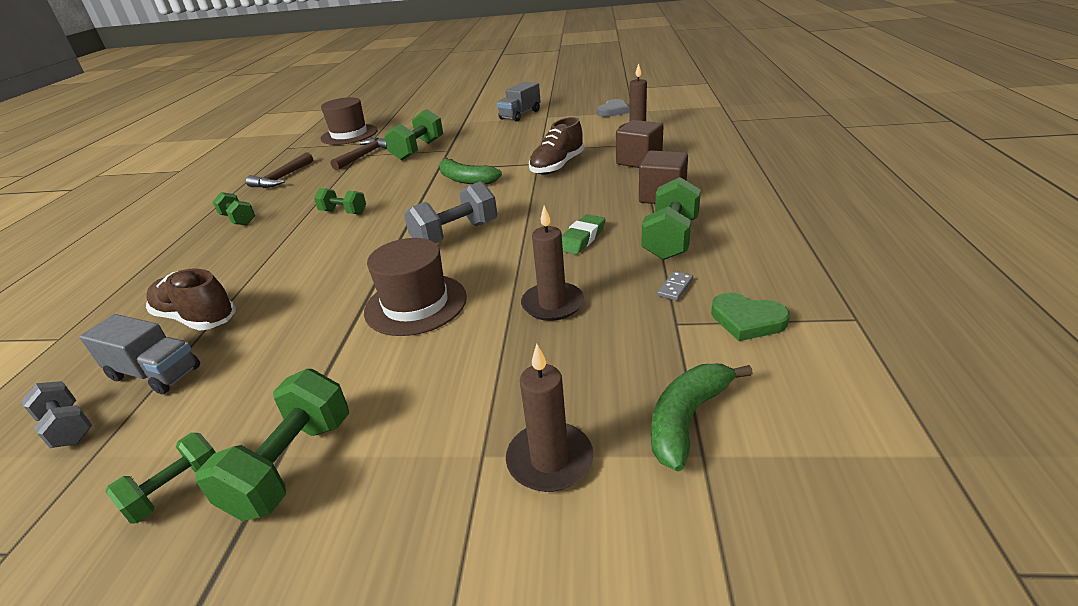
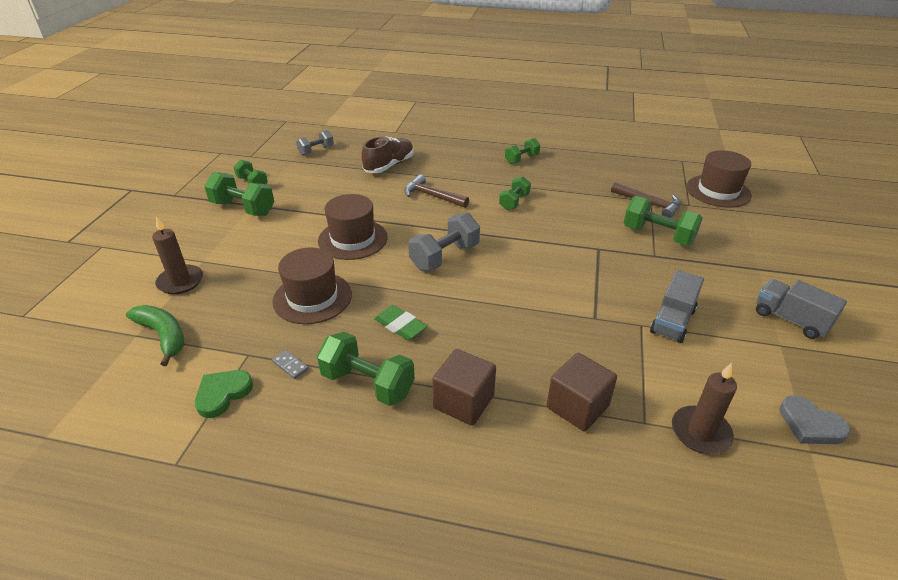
camera: 95 degrees right, 5 degrees up
grey truck [79,314,200,394] -> grey truck moved to [650,270,704,343]
brown hammer [246,152,313,188] -> brown hammer moved to [404,175,469,208]
grey dumbbell [404,181,497,243] -> grey dumbbell turned 75 degrees clockwise [408,213,480,271]
green banana [439,157,502,184] -> none
brown candle [521,205,584,321] -> brown hat [272,247,352,324]
brown shoe [529,117,584,175] -> none

